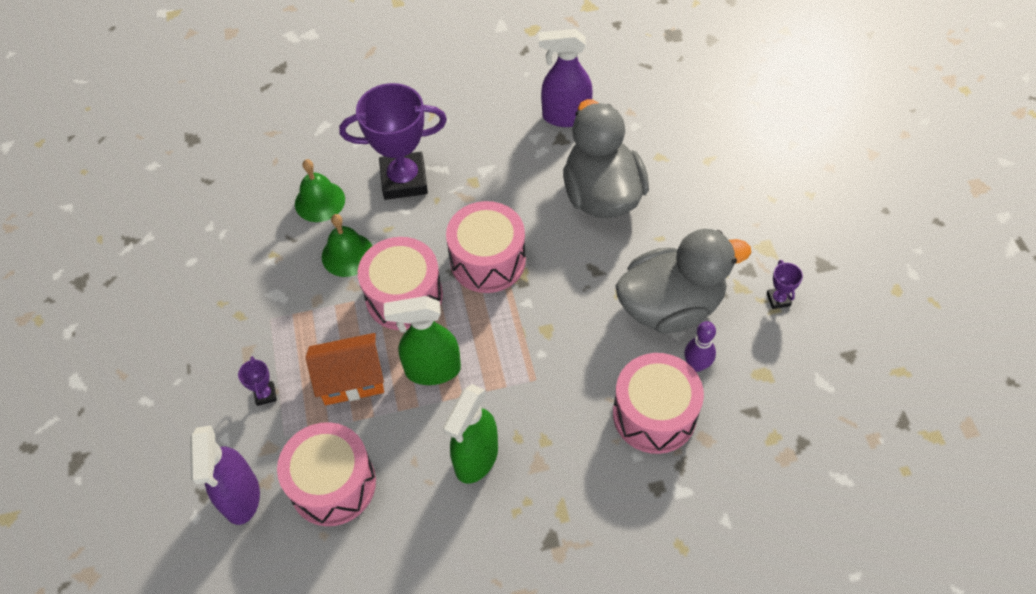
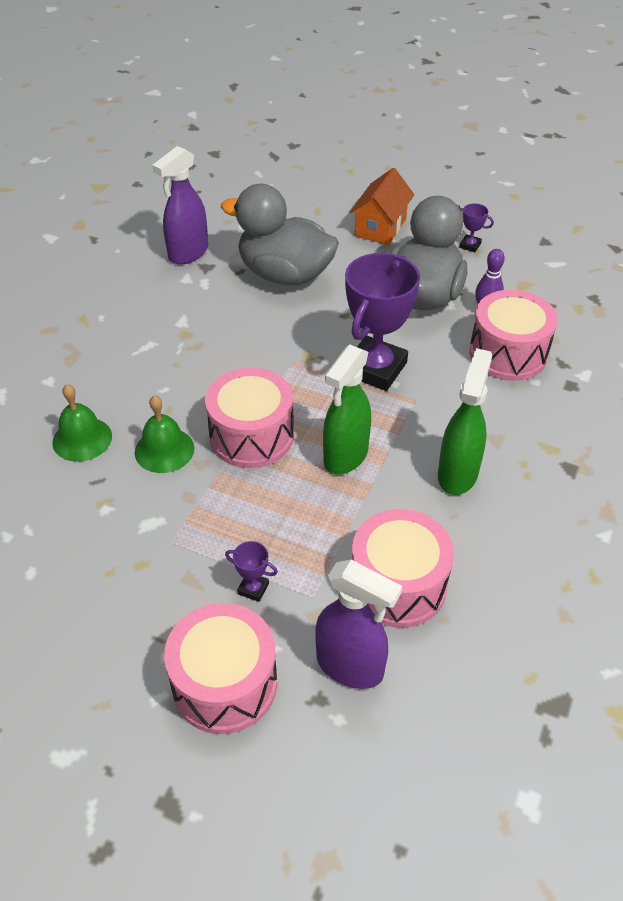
camera: 55 degrees left, 10 degrees down
orange house [306,333,384,405] -> orange house moved to [350,168,414,245]
purple trophy [339,83,447,200] -> purple trophy moved to [345,253,420,391]
green spray bottle [443,384,498,484] -> green spray bottle turned 135 degrees counterclockwise [438,348,492,495]
pink drum [446,201,526,293] -> pink drum moved to [164,603,277,734]

